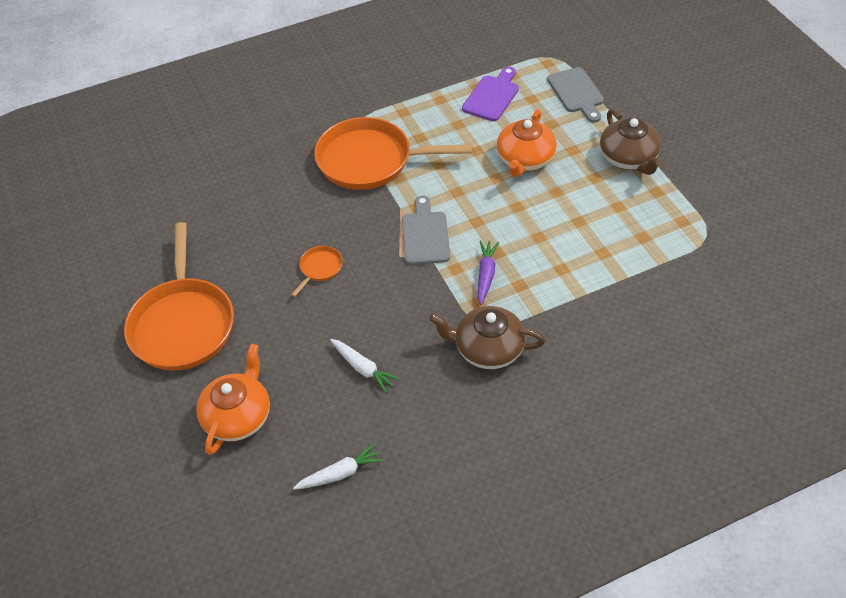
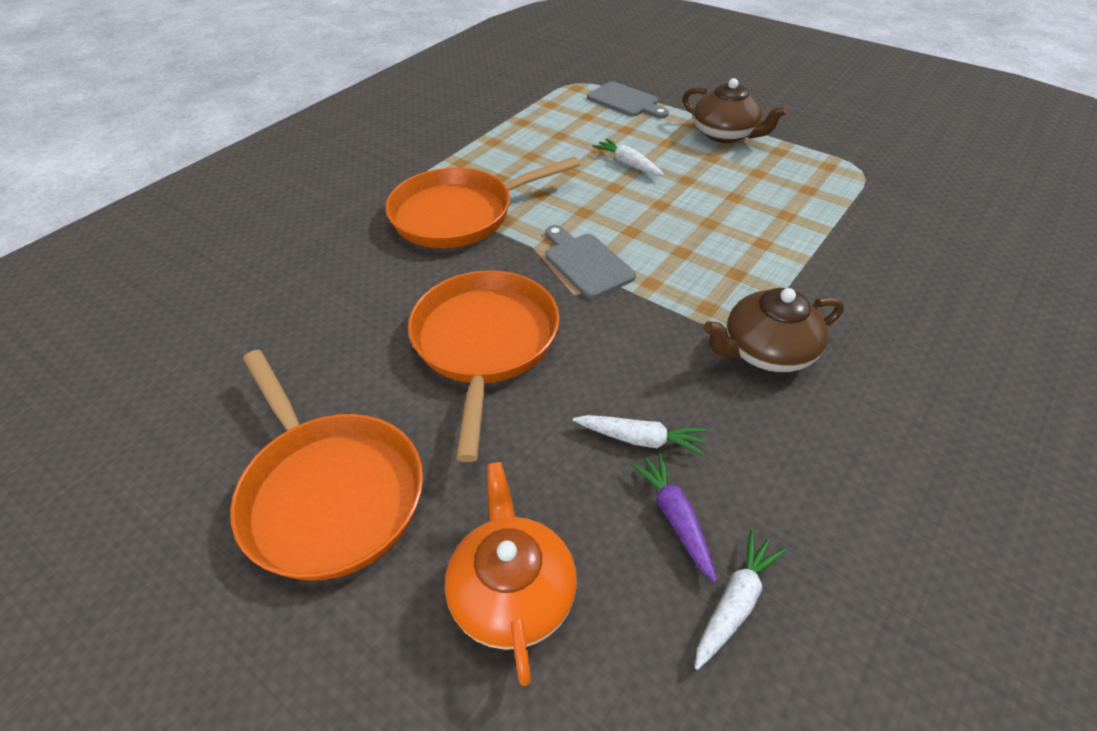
camera: 30 degrees left, 5 degrees down
orange pan [291,246,343,297] -> orange pan [408,270,560,462], size x2.40
purple cutting board [462,67,519,121] -> none
purple carrot [478,240,499,305] -> purple carrot moved to [630,452,717,582]
orange teapot [497,109,557,177] -> white carrot [592,138,664,176]

